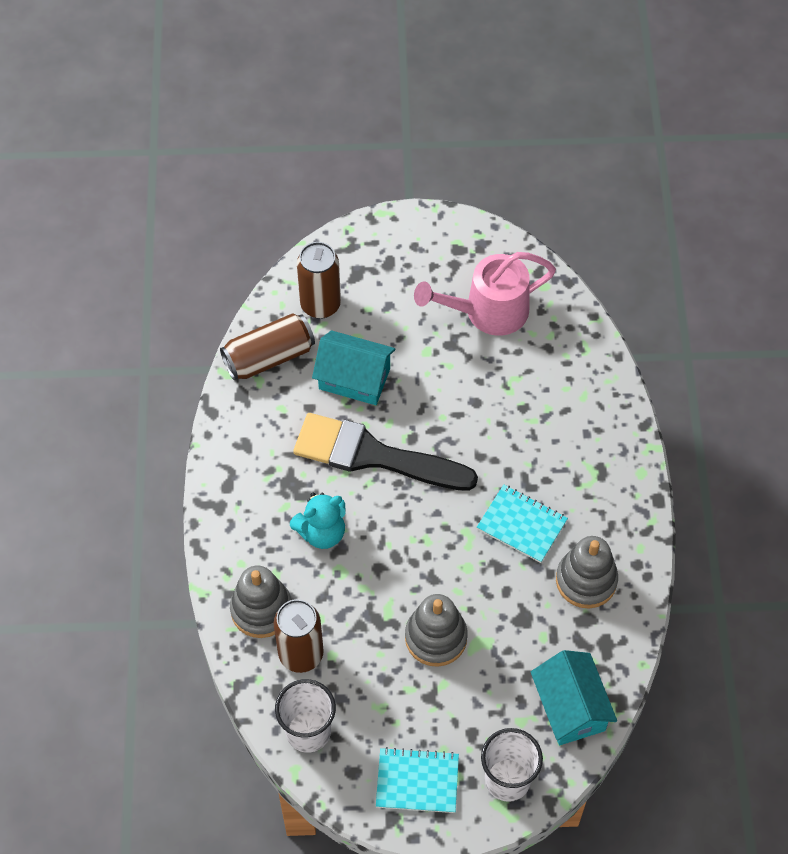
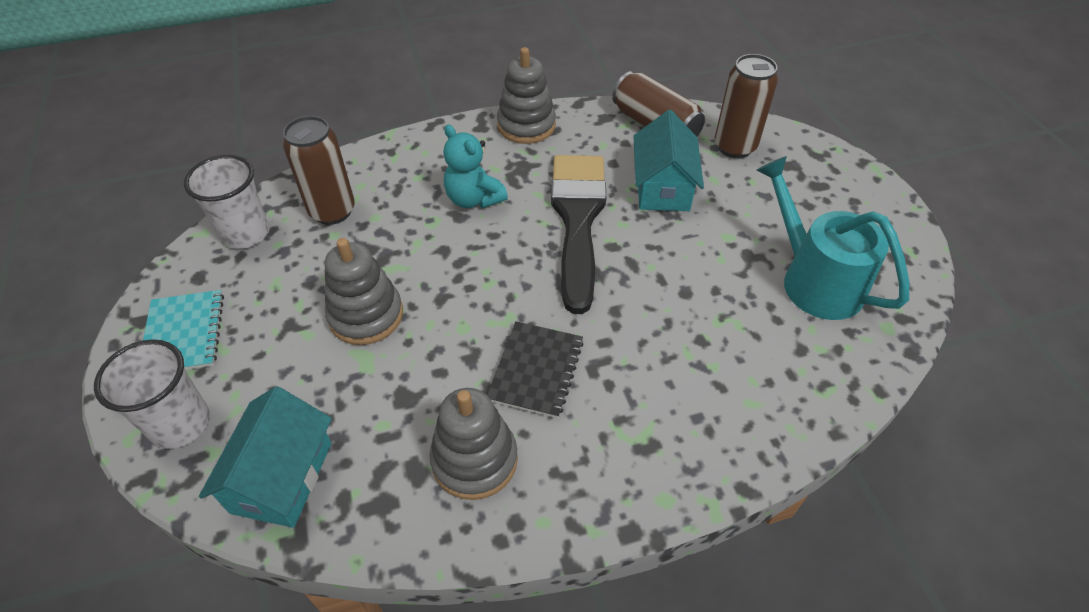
camera: 75 degrees right, 10 degrees down
grey stacking toy [230,566,291,638] -> grey stacking toy moved to [497,47,556,144]
pink watering can [414,252,556,336] -> turquoise watering can [757,156,909,320]
turquoise notebook [477,484,568,563] -> black notebook [487,321,584,418]
turquoise house [531,650,617,745] -> turquoise house turned 45 degrees counterclockwise [199,386,332,528]

